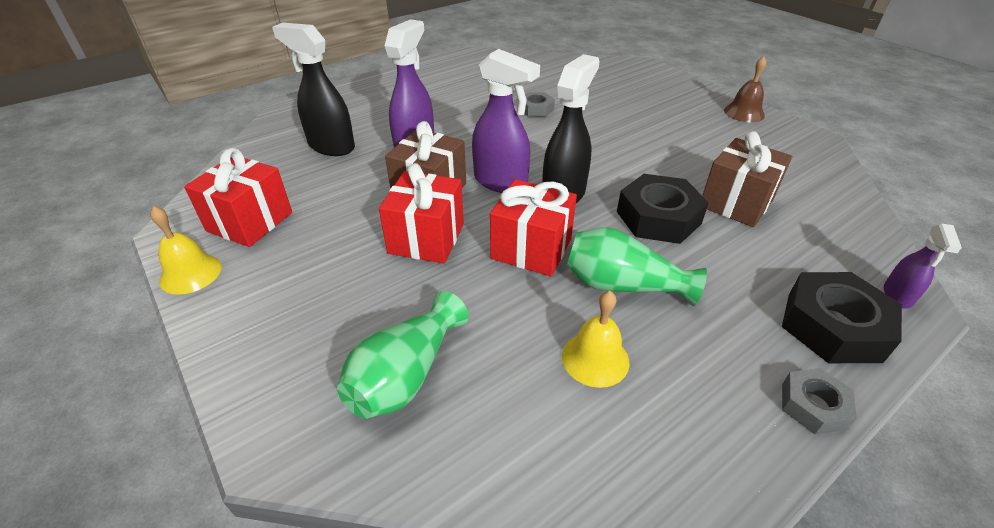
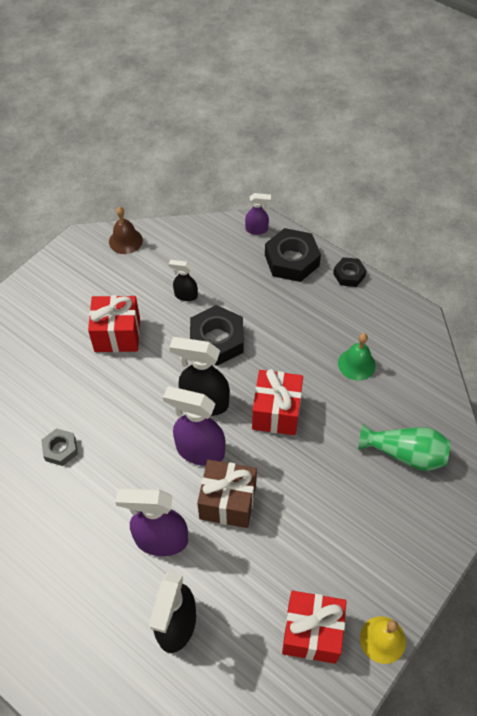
camera: 105 degrees left, 15 degrees up
red gift [379,163,464,264] -> red gift moved to [88,295,140,352]
purple spray bottle [472,49,540,193] -> purple spray bottle turned 90 degrees counterclockwise [163,386,226,466]
yellow bell [562,291,630,388] -> green bell [338,333,376,381]
green vase [567,227,707,306] -> none
brown gift [702,131,792,227] -> black spray bottle [169,260,198,301]
brown bell [724,56,767,122] -> brown bell moved to [109,207,143,254]
grey nut [782,368,857,434] -> black nut [333,257,367,287]

